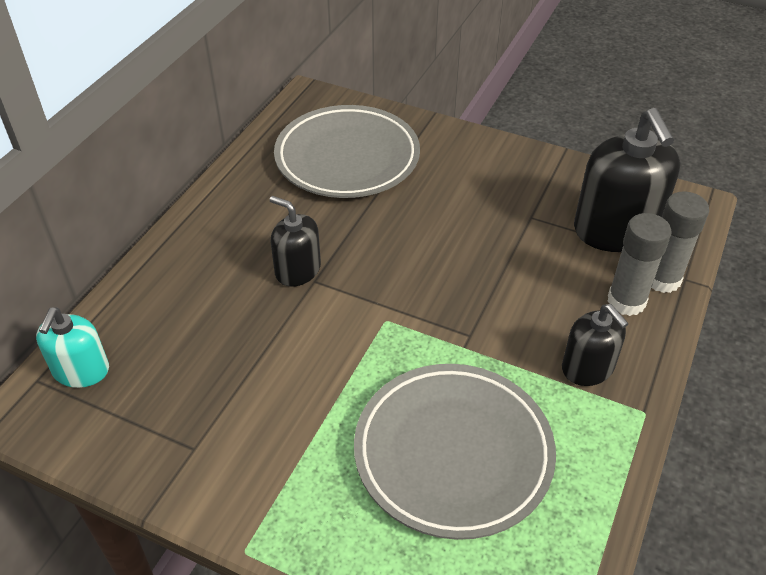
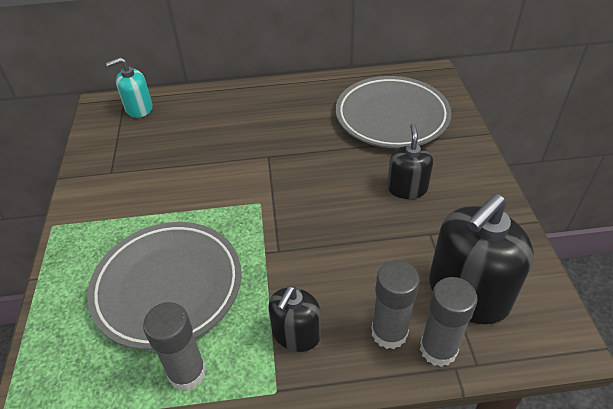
camera: 60 degrees right, 0 degrees up
black soap dispenser [270,196,321,287] -> black soap dispenser moved to [387,123,433,199]
none -> grey glue stick [143,302,206,391]

